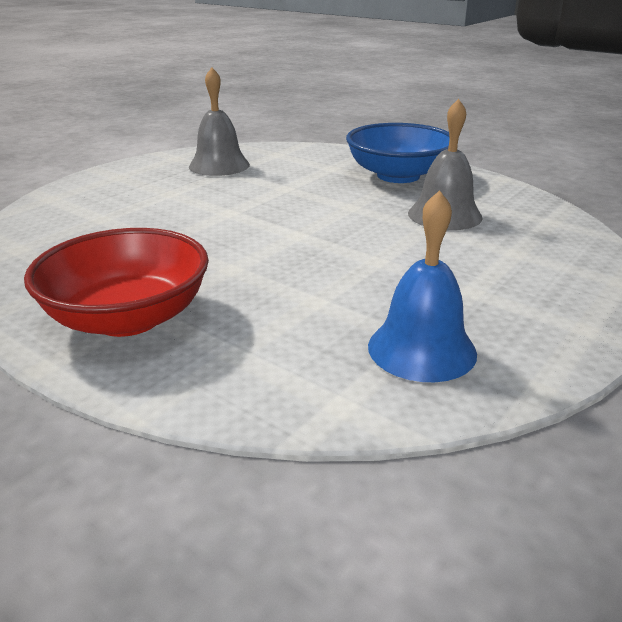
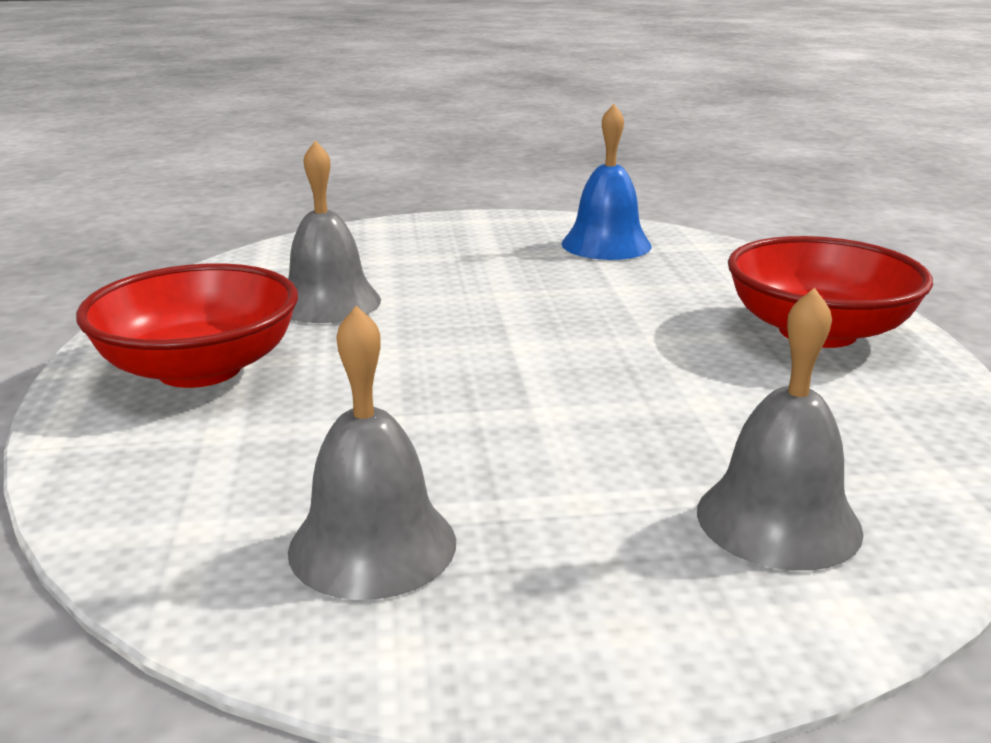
camera: 135 degrees left, 5 degrees down
blue bowl [346,123,449,183] -> red bowl [76,263,298,388]
none -> grey bell [697,288,864,571]

